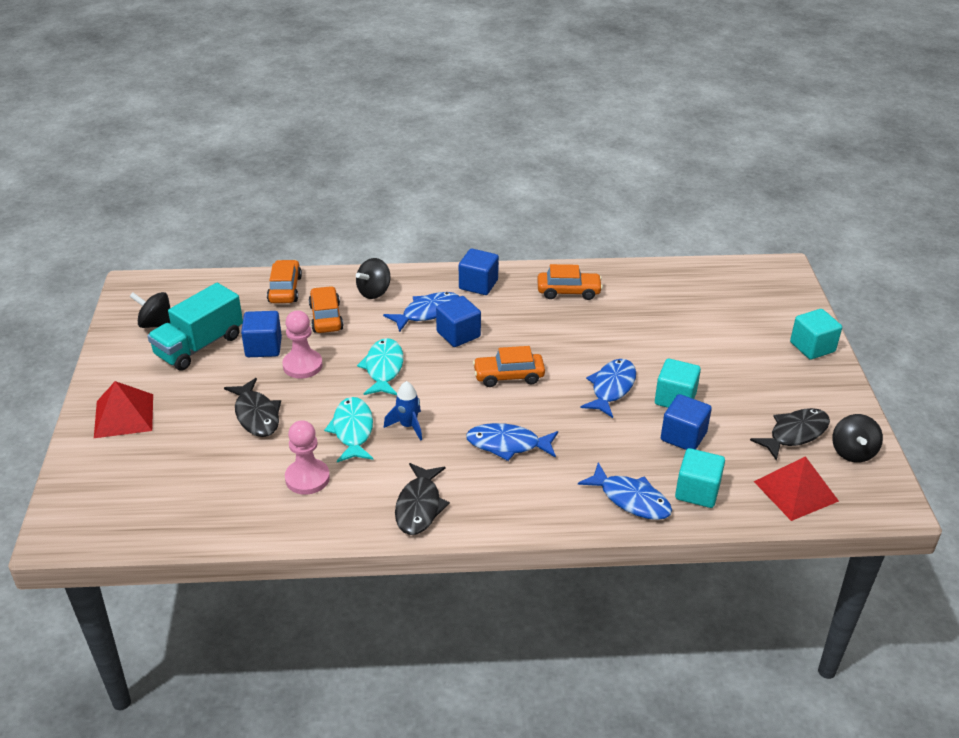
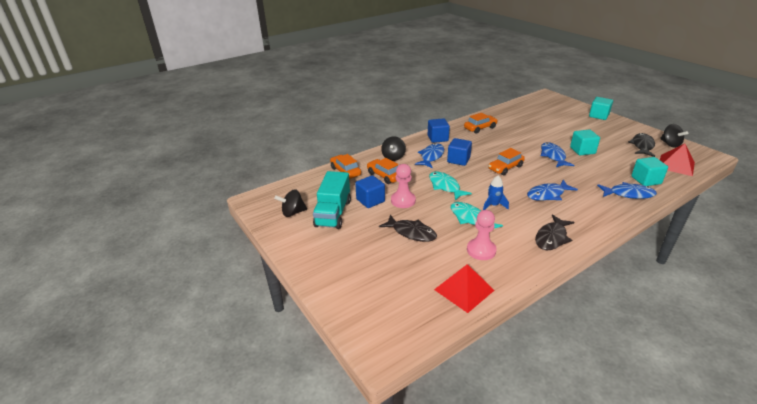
camera: 30 degrees left, 5 degrees down
red pyramid [94,381,153,438] -> red pyramid moved to [434,264,494,313]
black fish [395,463,450,535] -> black fish turned 60 degrees clockwise [535,214,574,250]
blue cube [661,394,712,450] -> none

